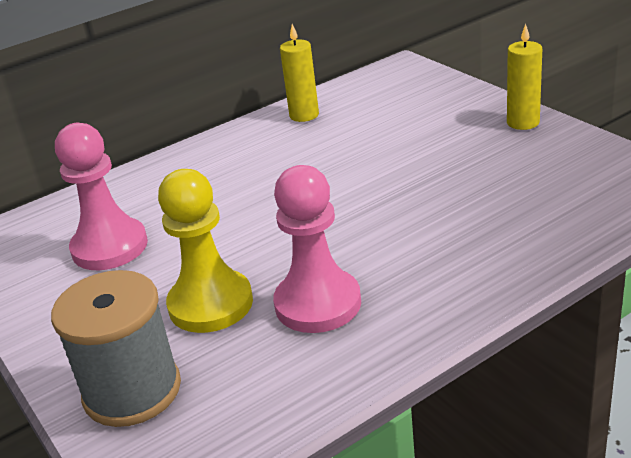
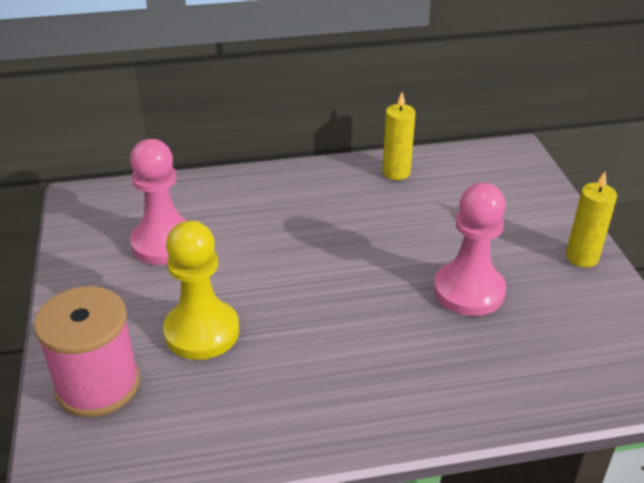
camera: 20 degrees right, 5 degrees up
grey spool [51,270,181,427] -> pink spool [34,286,140,417]
pink pawn [273,165,361,333] -> pink pawn moved to [434,183,506,316]

